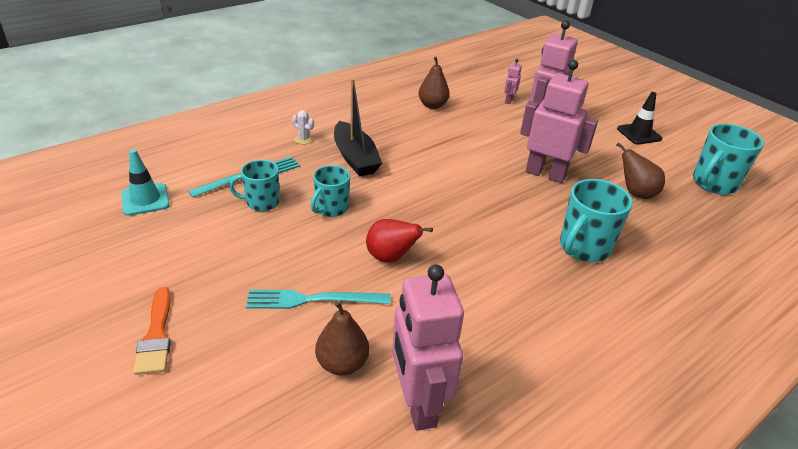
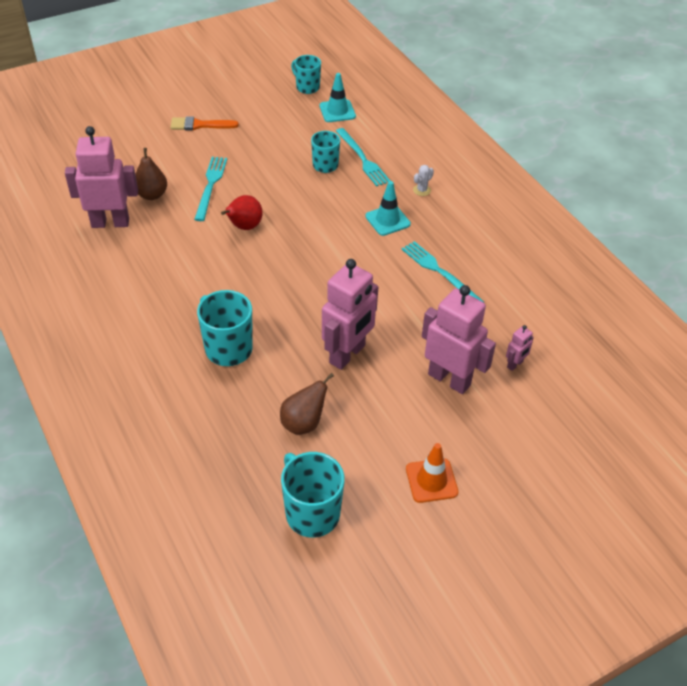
camera: 100 degrees right, 10 degrees up
turquoise mug [311,165,350,217] -> turquoise mug moved to [291,55,321,94]
black boat [334,79,382,176] -> turquoise traffic cone [365,181,411,236]
brown pear [418,57,450,109] -> none
pink robot [504,59,522,104] -> pink robot turned 105 degrees clockwise [506,325,534,371]
black traffic cone [617,92,663,145] -> orange traffic cone [406,443,458,503]
none -> turquoise fork [401,241,484,302]

